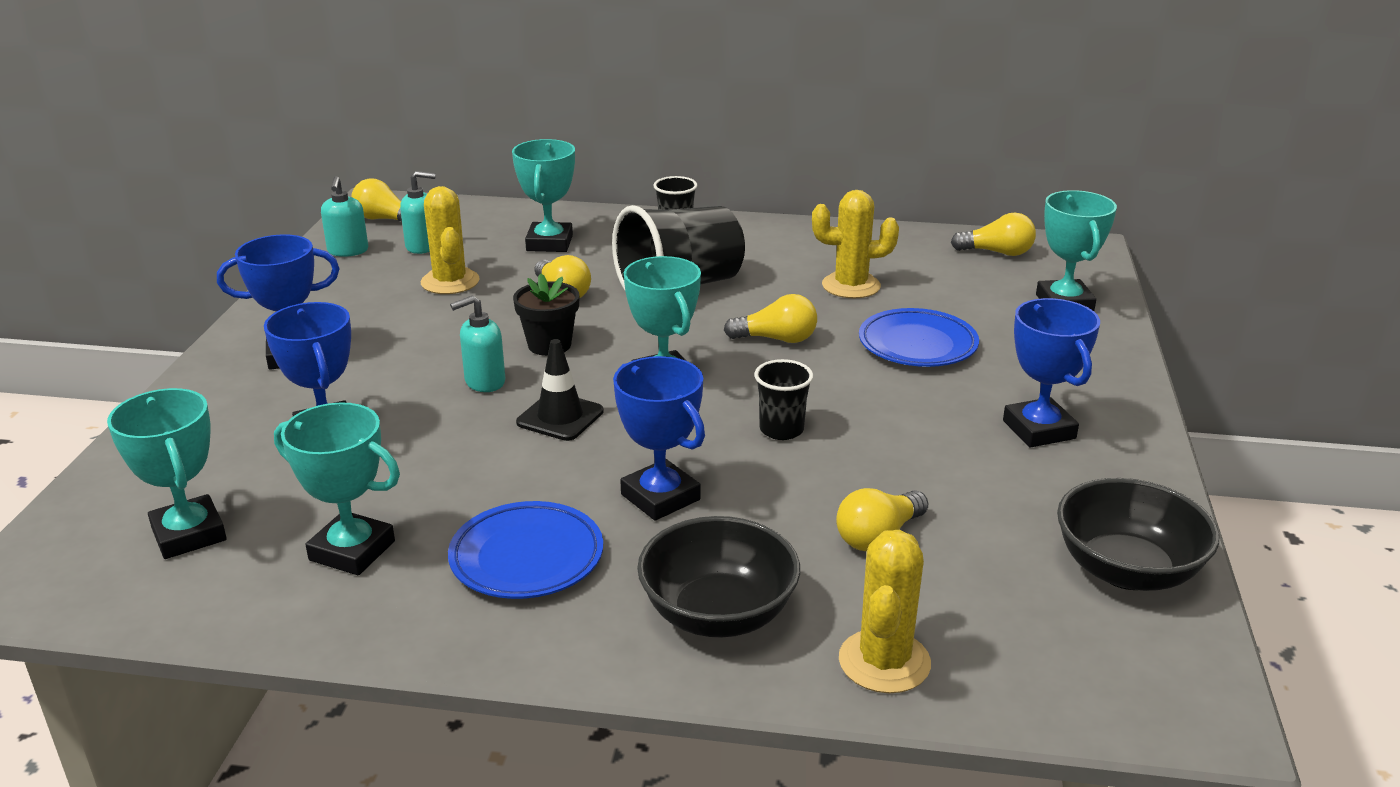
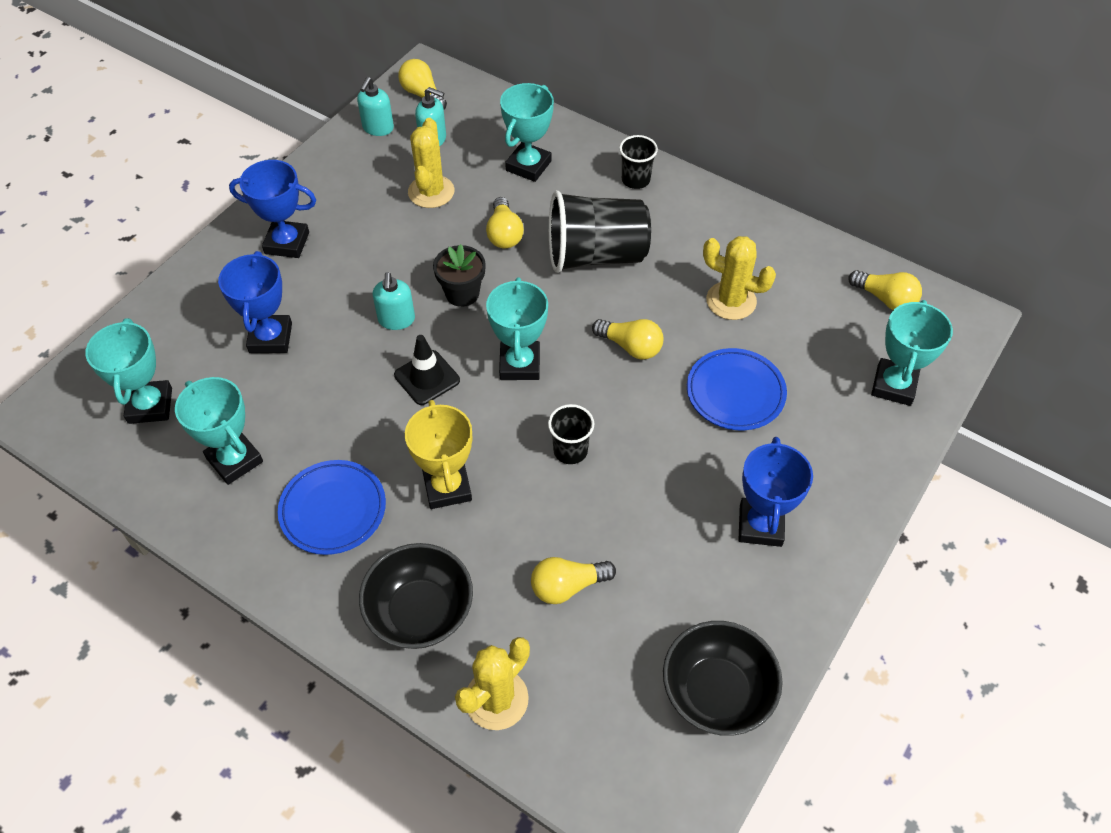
camera: 25 degrees right, 25 degrees up
turquoise soap dispenser [450,295,505,392] -> turquoise soap dispenser turned 90 degrees counterclockwise [372,272,415,330]
blue trophy [613,356,705,521] -> yellow trophy [405,400,472,509]

